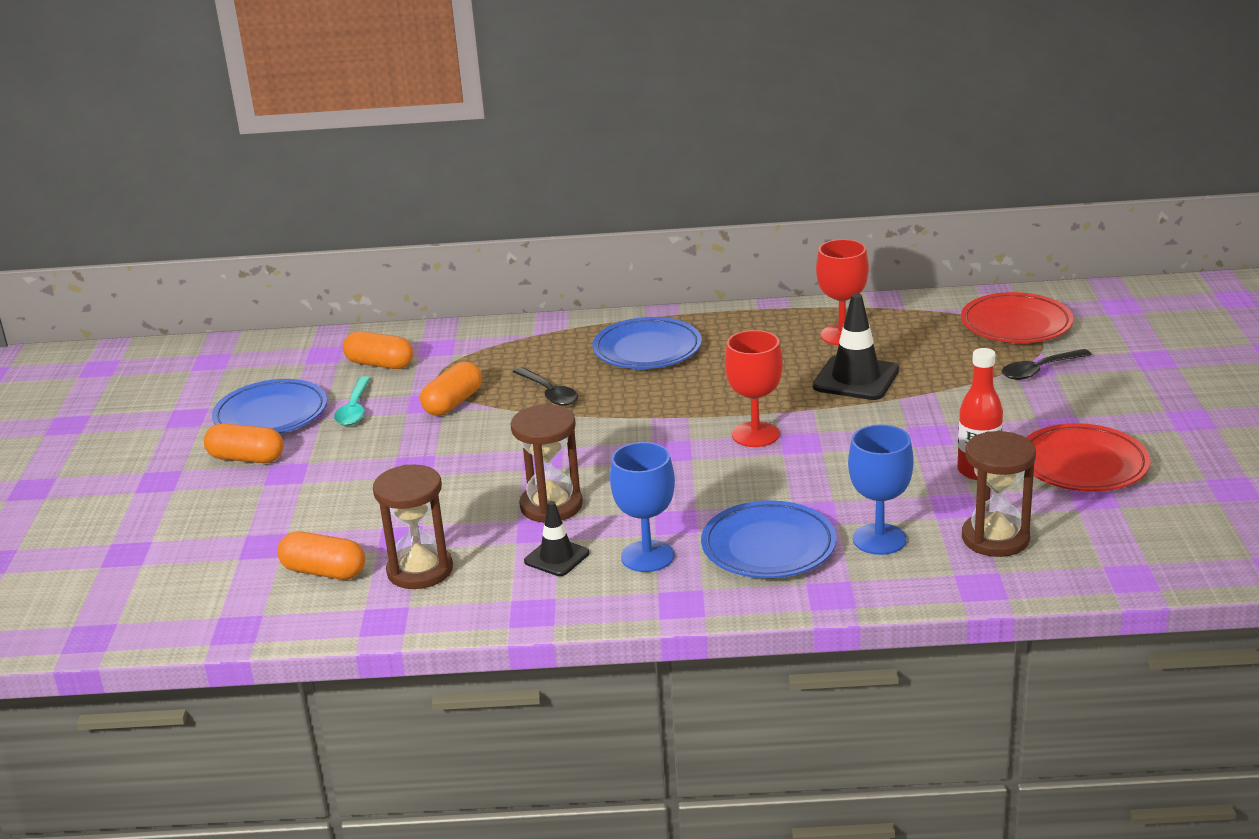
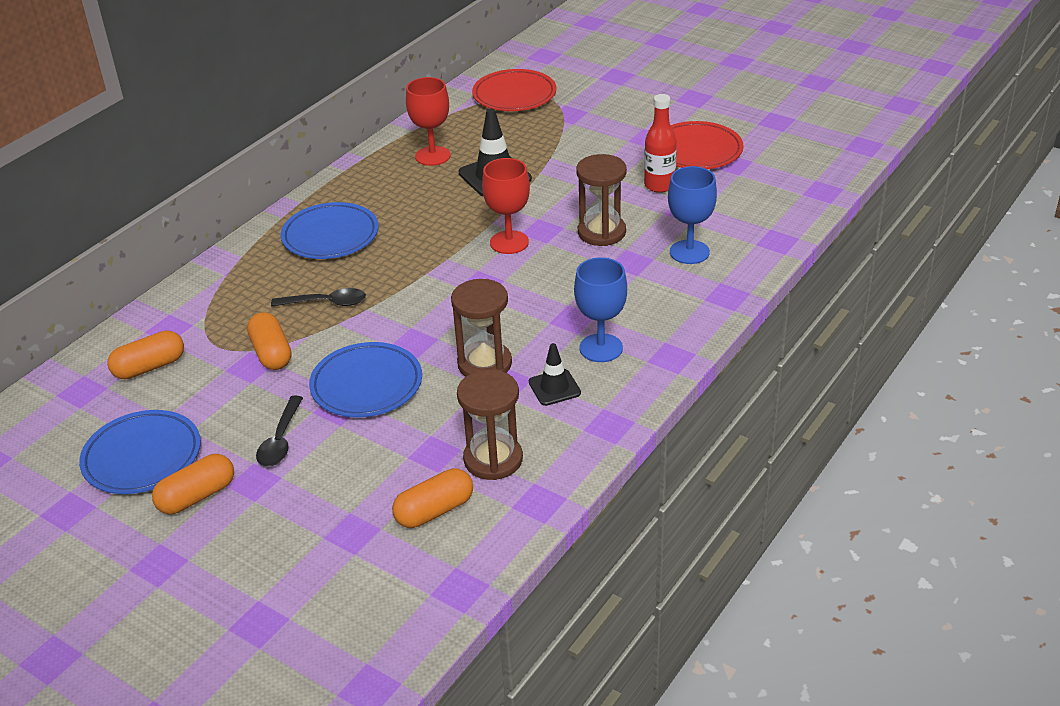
camera: 55 degrees left, 10 degrees up
turquoise spoon [334,376,371,426] -> none
blue plate [701,500,837,578] -> blue plate moved to [309,342,422,417]
brown hourglass [962,431,1036,557] -> brown hourglass moved to [576,154,627,246]
black spoon [1002,349,1092,380] -> black spoon moved to [256,395,303,467]

